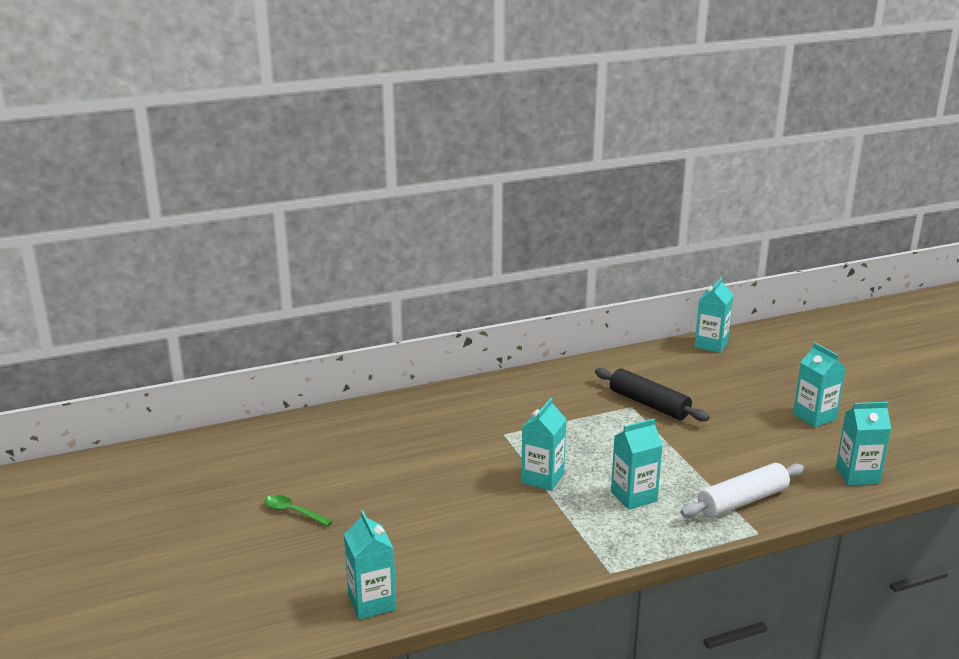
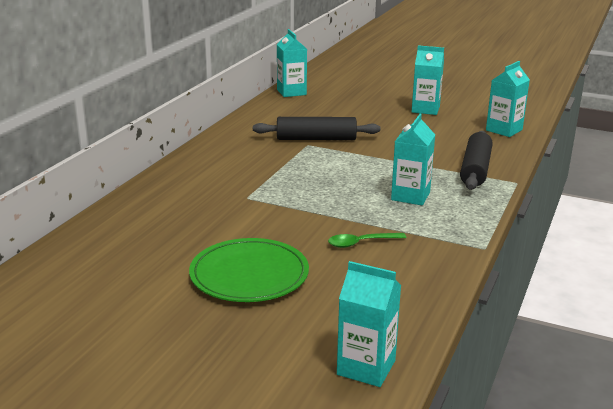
camera: 45 degrees left, 0 degrees up
green spoon [265,495,333,526] -> green spoon moved to [328,233,406,248]
turquoise carton [521,398,567,491] -> none
white rolling pin [681,463,804,517] -> black rolling pin [460,131,493,190]
none -> green plate [189,238,309,302]

